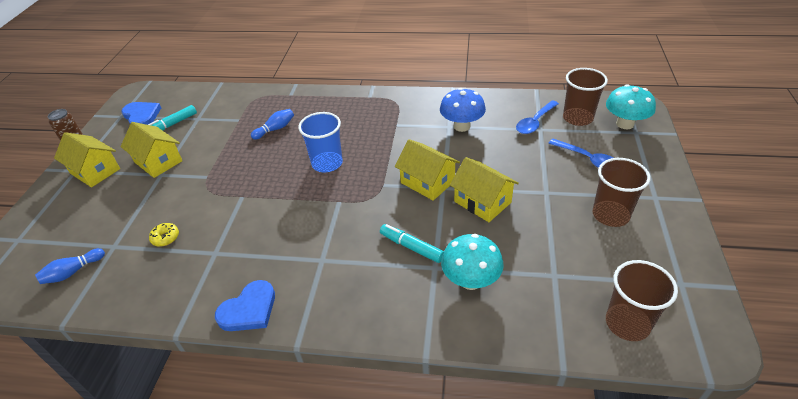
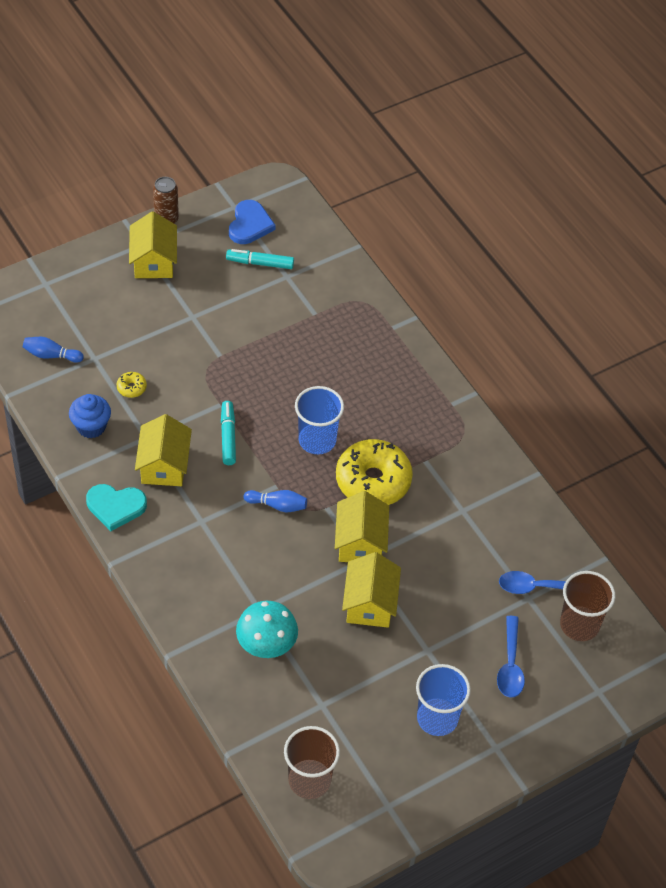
camera: 45 degrees right, 10 degrees up
yellow house [120,122,182,178] -> yellow house moved to [135,414,192,486]
blue heart [215,280,275,331] -> turquoise heart [86,484,147,531]
blue bowling pin [251,109,294,140] -> blue bowling pin moved to [244,490,307,512]
turquoise marker [380,224,444,263] -> turquoise marker moved to [221,401,236,465]
blue mushroom [440,88,486,132] -> none
brown cup [592,158,651,227] -> blue cup [416,664,471,736]
turquoise mushroom [606,84,656,129] -> none
none -> blue cupcake [69,394,111,438]
none -> yellow donut [336,439,413,505]

